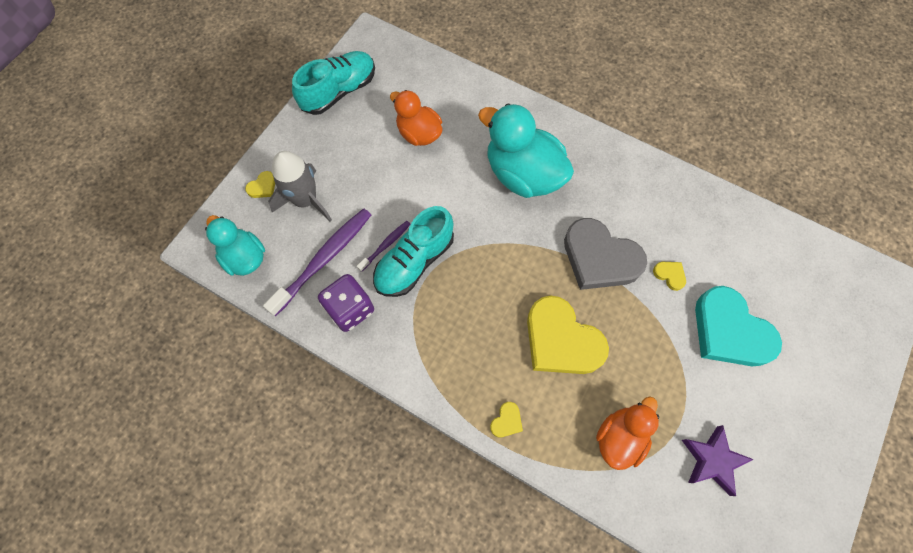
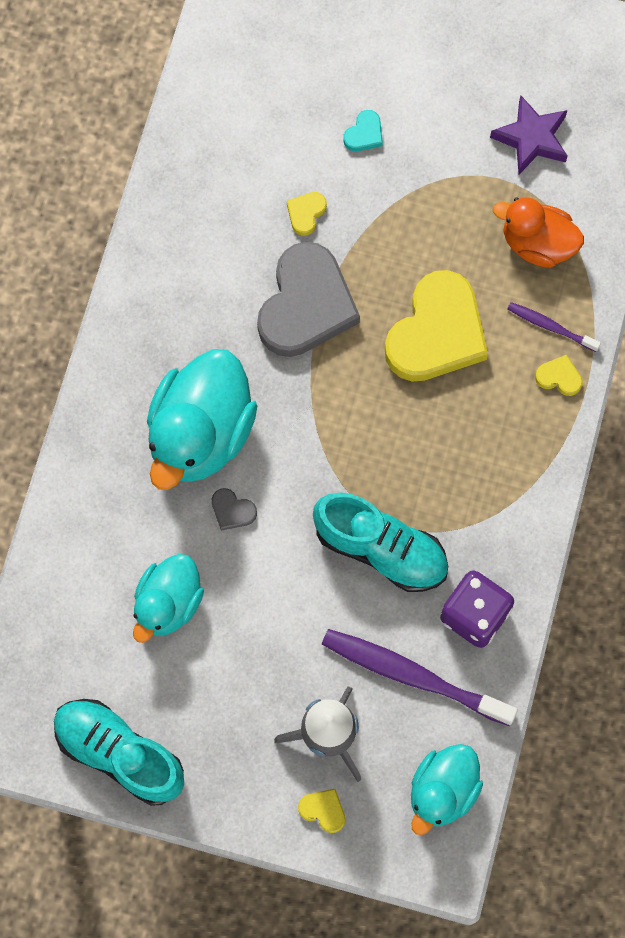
camera: 105 degrees left, 5 degrees up
purple toothbrush [357,221,411,272] -> purple toothbrush moved to [507,302,601,352]
orange duck [390,90,443,146] -> turquoise duck [133,554,204,643]
turquoise heart [695,286,782,366] -> turquoise heart [343,110,383,151], size x0.40
none -> grey heart [212,488,257,531]

